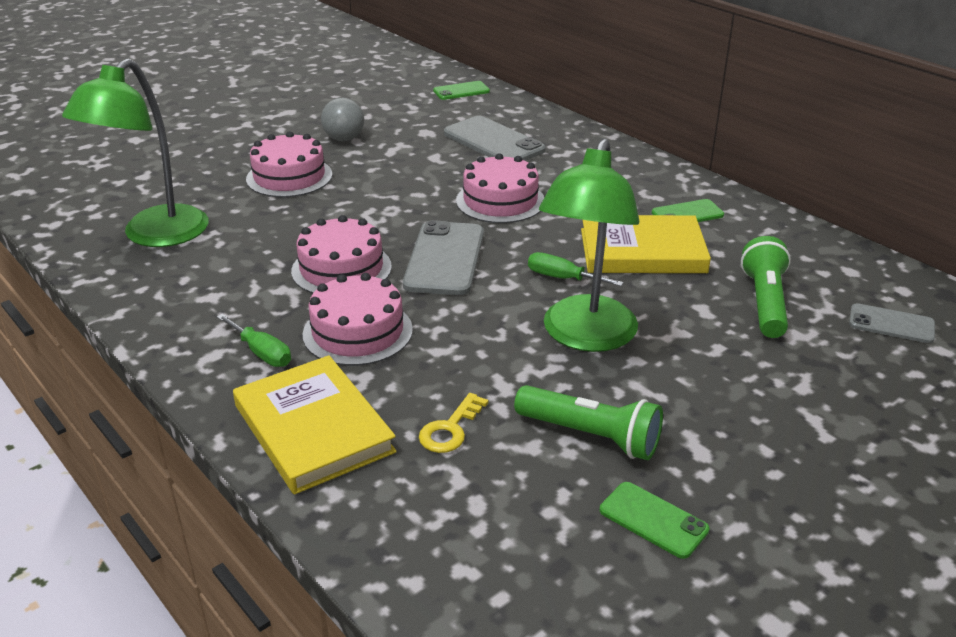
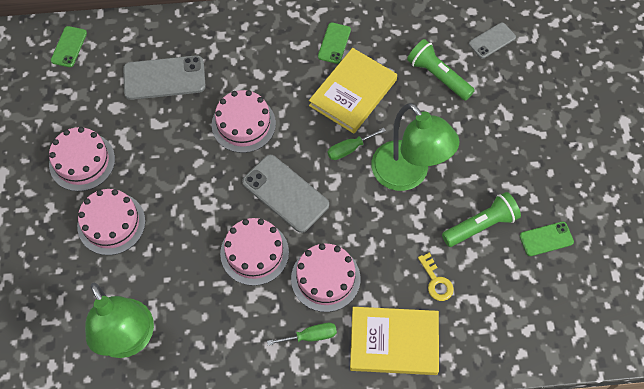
camera: 55 degrees left, 30 degrees up
grey ball [321,98,364,141] -> pink cake [49,127,115,191]

